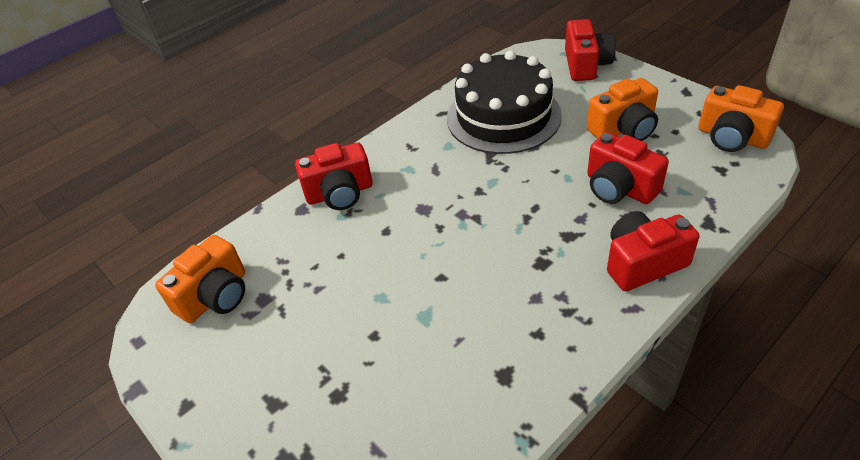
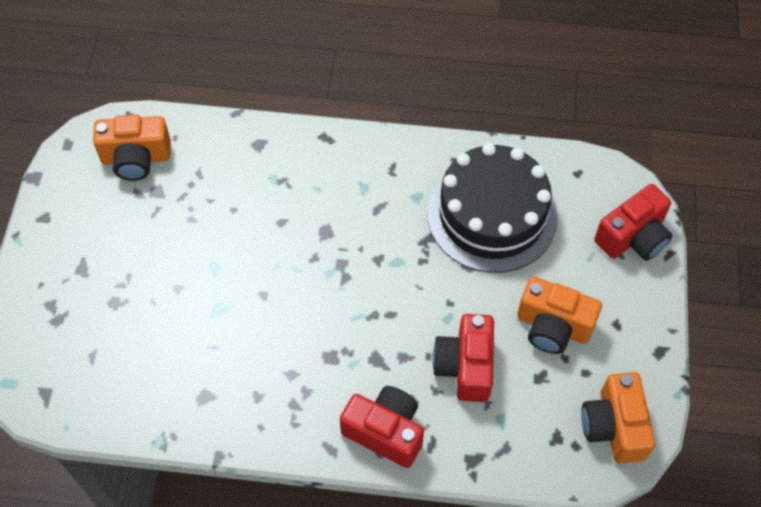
camera: 45 degrees right, 15 degrees up
red camera [295,142,373,210] -> none

